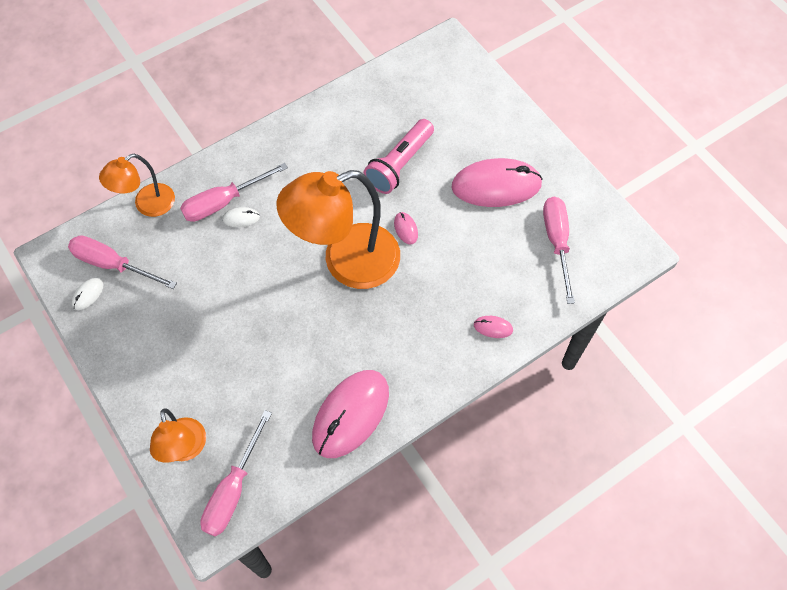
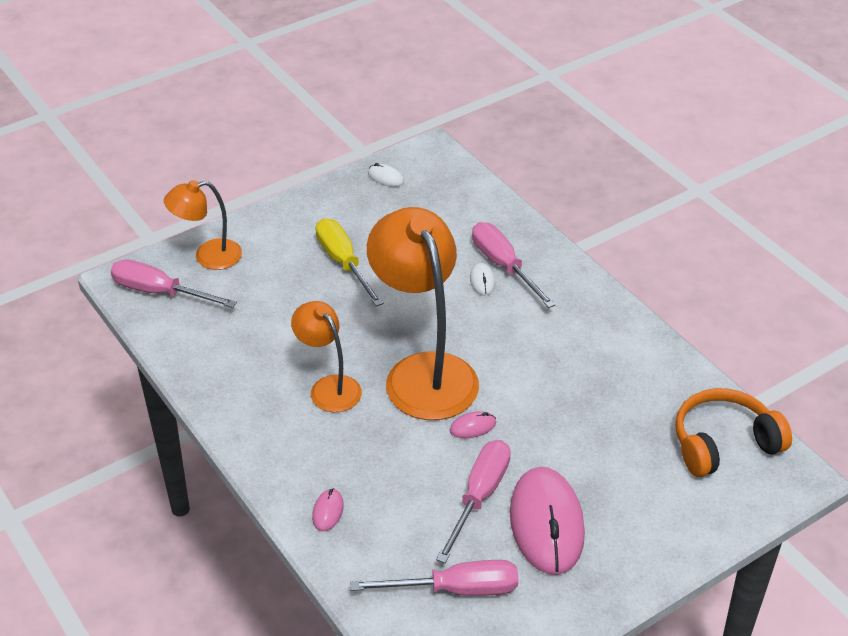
camera: 90 degrees right, 20 degrees down
pink screwdriver [68,235,177,289] -> pink screwdriver moved to [436,440,511,563]
orange lamp [99,154,175,217] -> orange lamp moved to [291,301,362,412]
pink mouse [312,370,389,458] -> none
pink flashlight [364,119,434,194] -> none
none -> yellow screwdriver [316,218,383,306]
none -> orange headphones [675,388,792,477]

